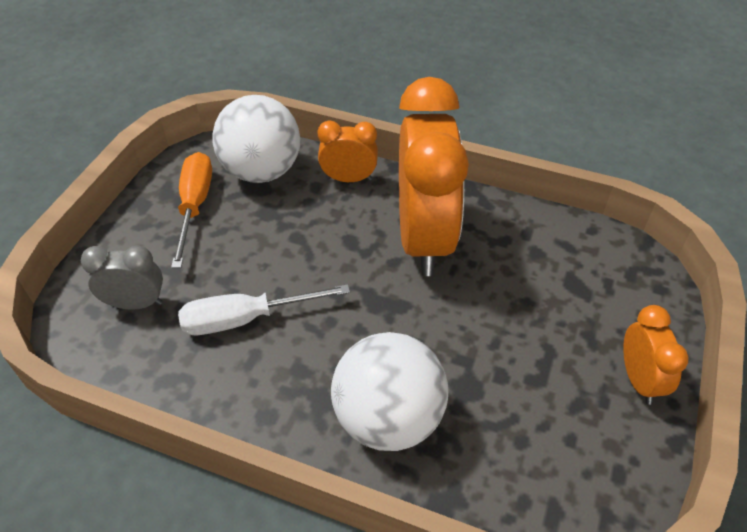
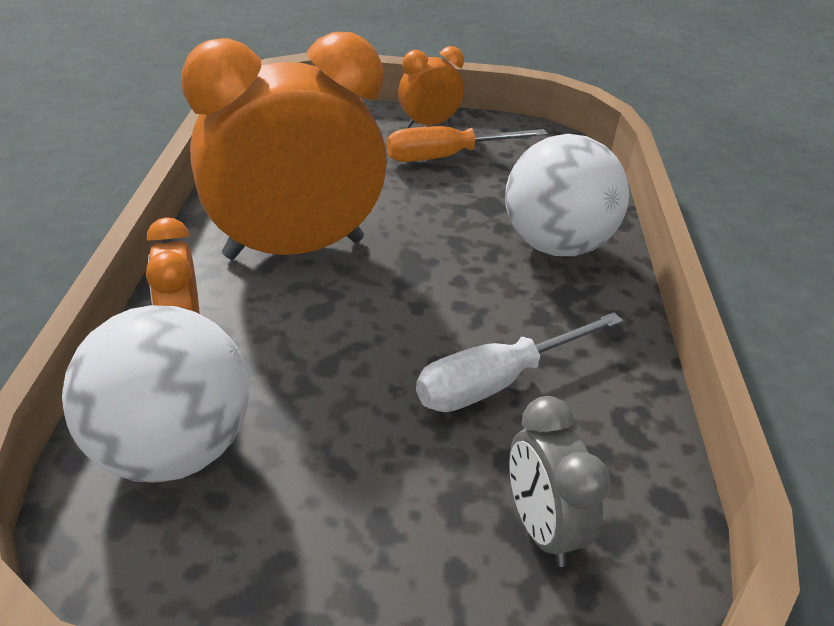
camera: 110 degrees left, 10 degrees down
orange screwdriver [171,152,212,268] -> orange screwdriver moved to [386,126,548,162]
white screwdriver [178,284,350,335] -> white screwdriver turned 90 degrees clockwise [416,312,623,412]

